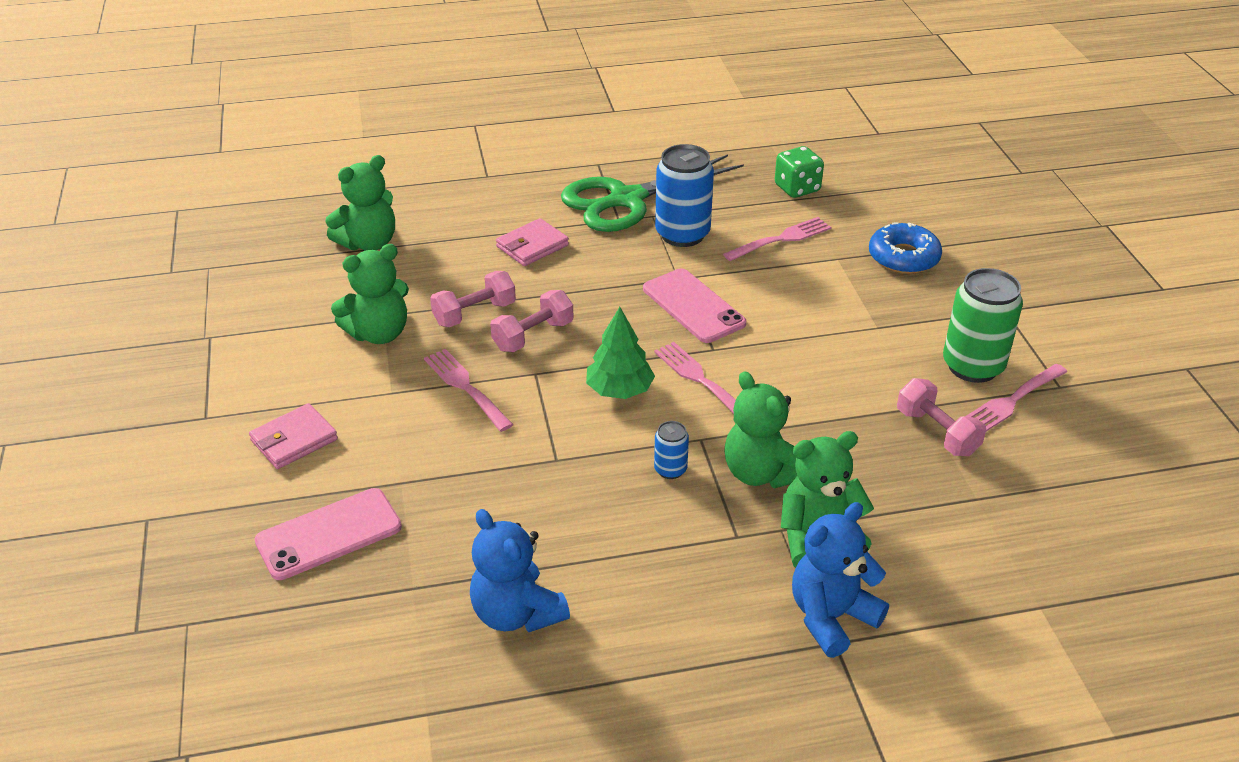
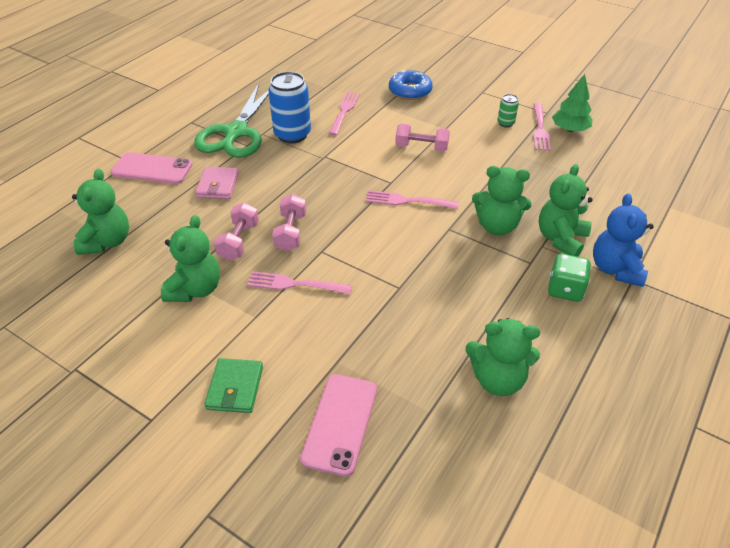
camera: 45 degrees left, 5 degrees up
pink wallet [249,403,338,469] -> green wallet [204,358,263,413]
blue teddy bear [470,509,570,632] -> green teddy bear [465,318,540,396]
green tree [586,307,655,399] -> green tree moved to [552,74,593,132]
pink phone [643,268,746,343] -> pink phone moved to [111,152,193,184]
blue can [654,421,689,479] -> none
green dice [775,146,824,198] -> green dice moved to [548,254,591,302]
pink dumbbell [897,378,986,456] -> pink dumbbell moved to [395,123,450,152]
green can [943,268,1023,383] -> green can [497,94,519,127], size x0.48

